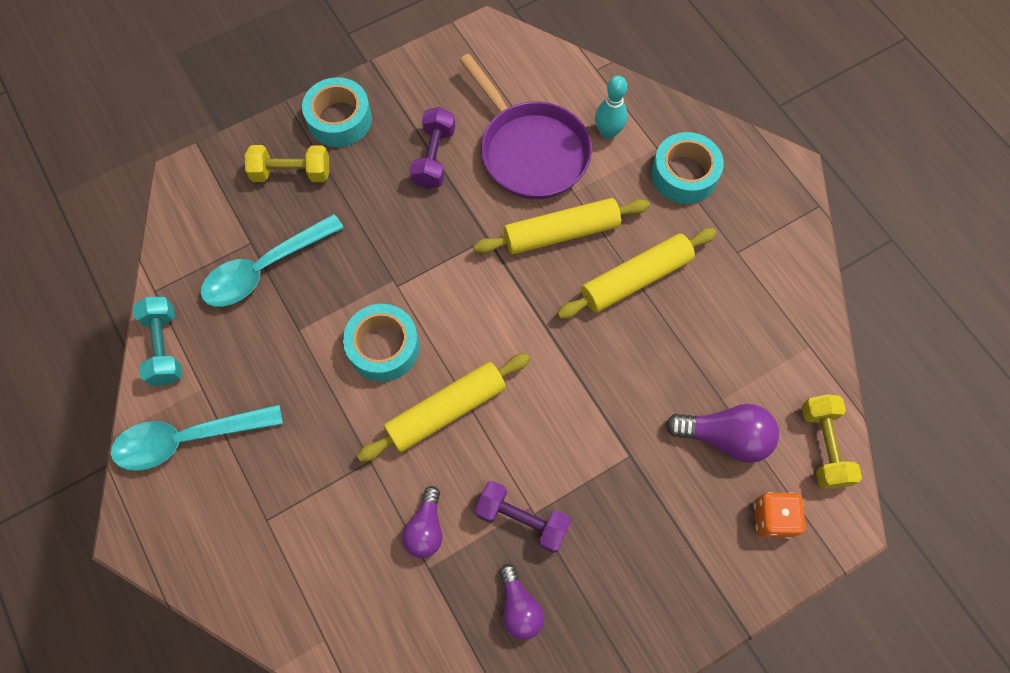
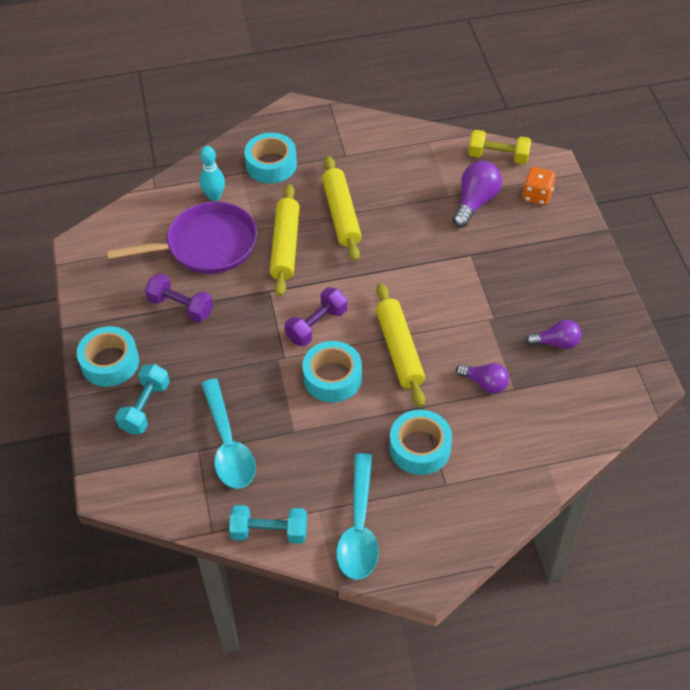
camera: 70 degrees left, 15 degrees down
yellow dumbbell [245,145,329,182] -> turquoise dumbbell [115,364,170,434]
purple dumbbell [475,481,571,553] -> purple dumbbell moved to [285,287,347,346]
none -> turquoise tape [390,410,452,475]

